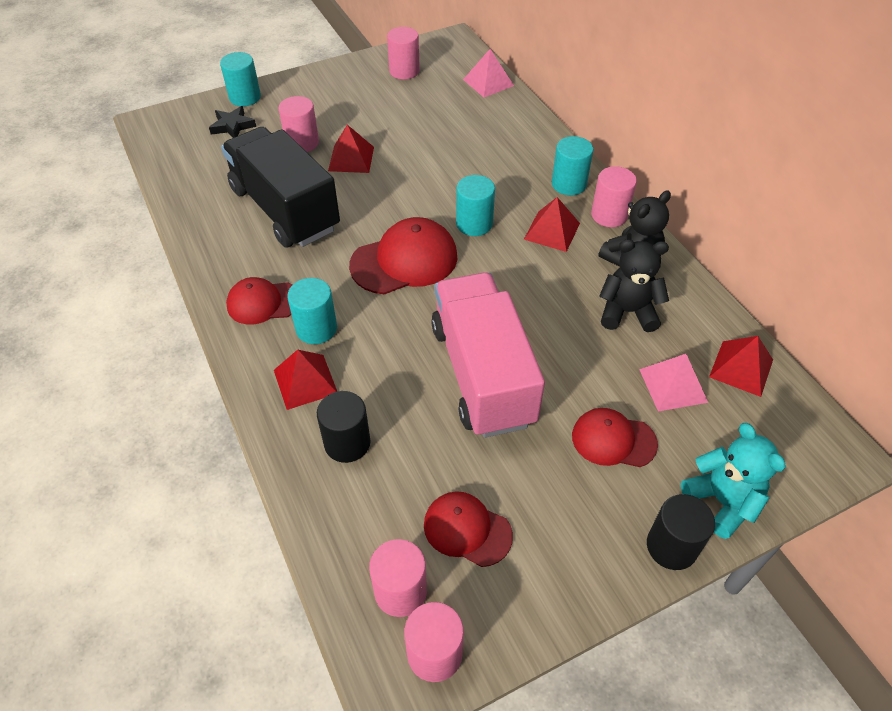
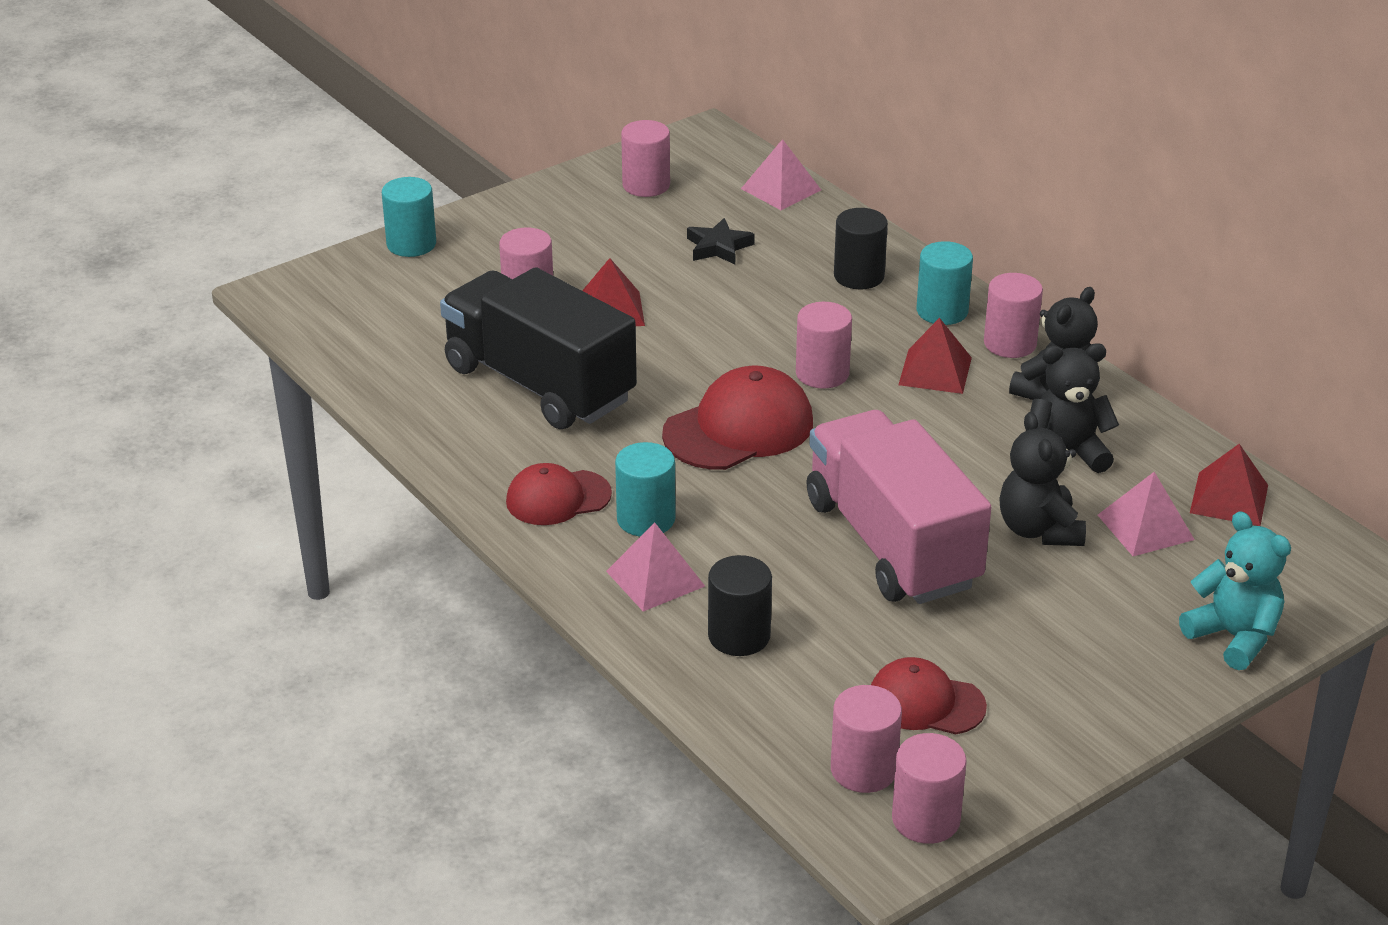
camera: 10 degrees left, 15 degrees down
black star [209,106,256,138] -> black star moved to [687,218,755,264]
red pyramid [274,350,337,410] -> pink pyramid [606,523,705,612]
turquoise cylinder [456,175,495,236] -> pink cylinder [796,302,852,389]
red cap [572,408,658,467] -> none
black cylinder [647,494,715,570] -> black cylinder moved to [834,208,888,289]
none -> black teddy bear [999,412,1086,546]

